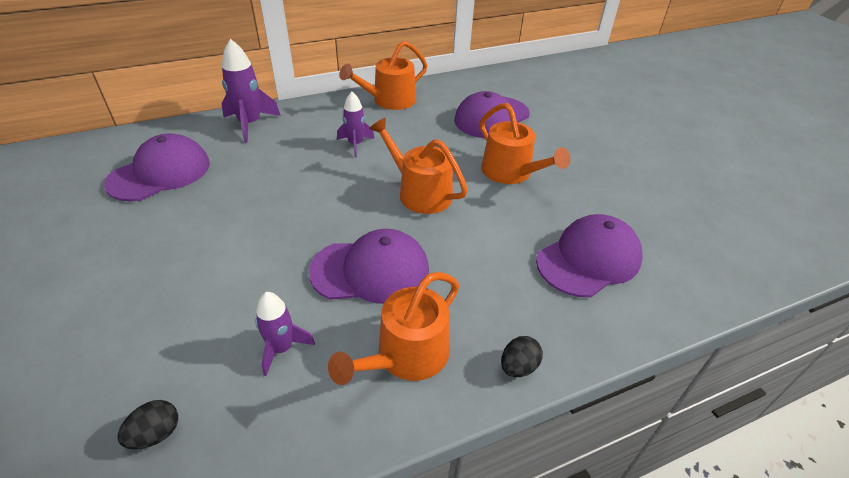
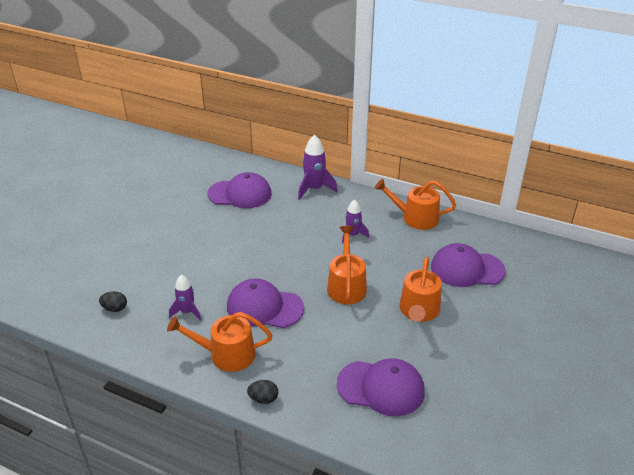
camera: 50 degrees right, 5 degrees down
purple cap [309,229,429,304] -> purple cap turned 150 degrees clockwise [227,279,304,328]

